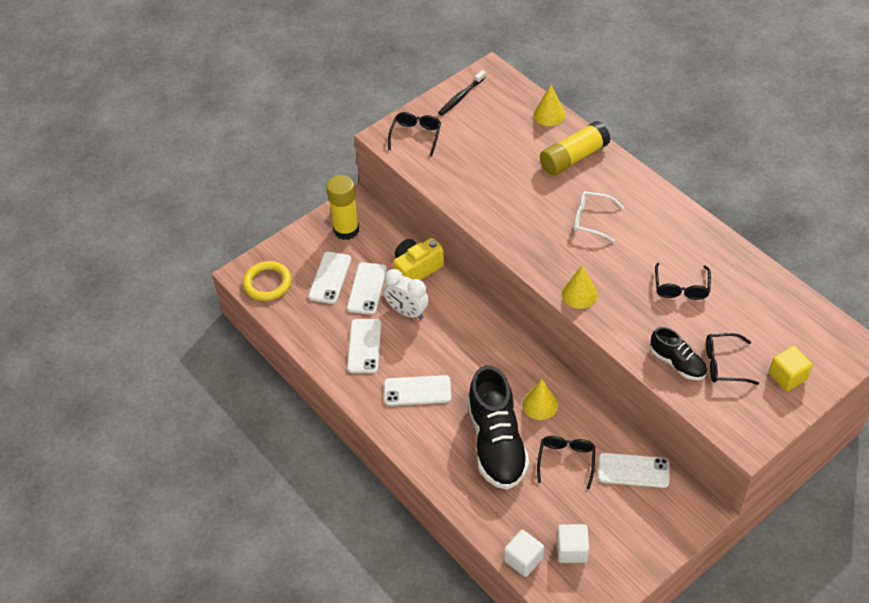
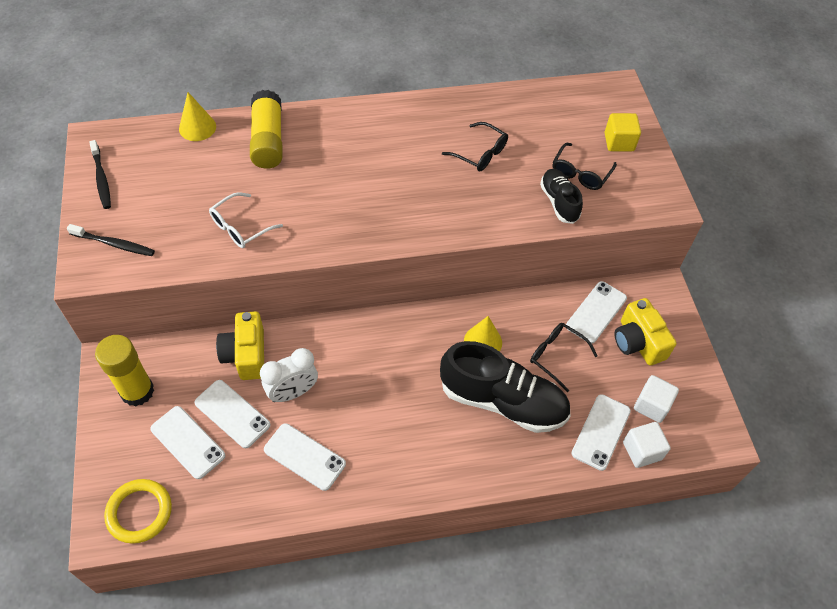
camera: 65 degrees left, 5 degrees up
white phone [384,375,451,406] -> white phone moved to [572,394,631,471]
black glasses [388,112,441,156] -> black toothbrush [67,224,155,256]
yellow cone [562,265,598,309] -> none
white glasses [574,191,624,242] -> white glasses moved to [209,192,283,248]
black shoe [650,327,707,380] -> black shoe turned 90 degrees counterclockwise [540,169,583,224]
none -> yellow camera [615,298,677,366]

